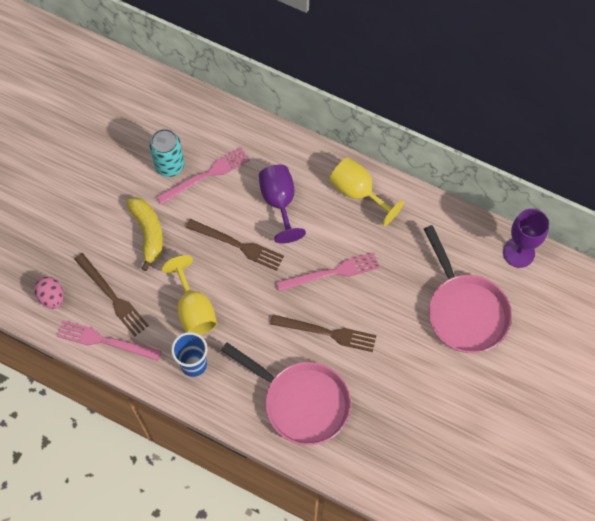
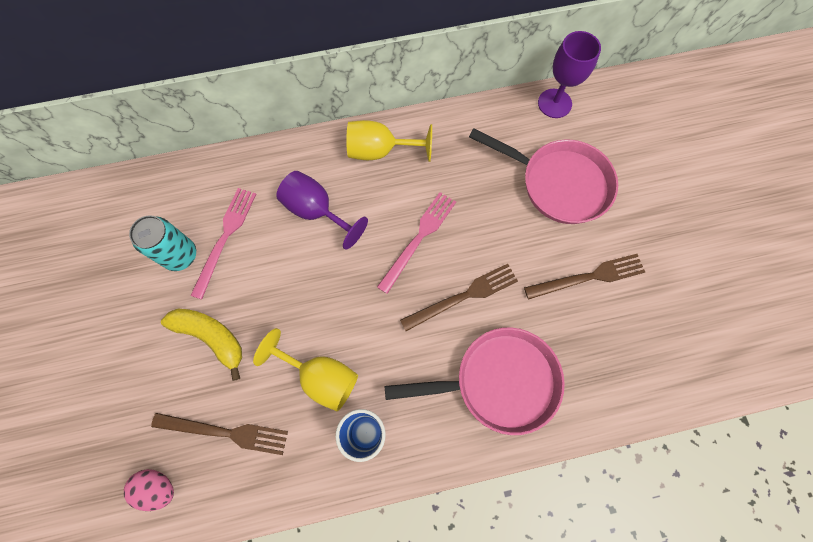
camera: 40 degrees left, 5 degrees up
pink fork [57,320,162,361] -> none
brown fork [186,219,284,271] -> brown fork moved to [524,254,645,300]

